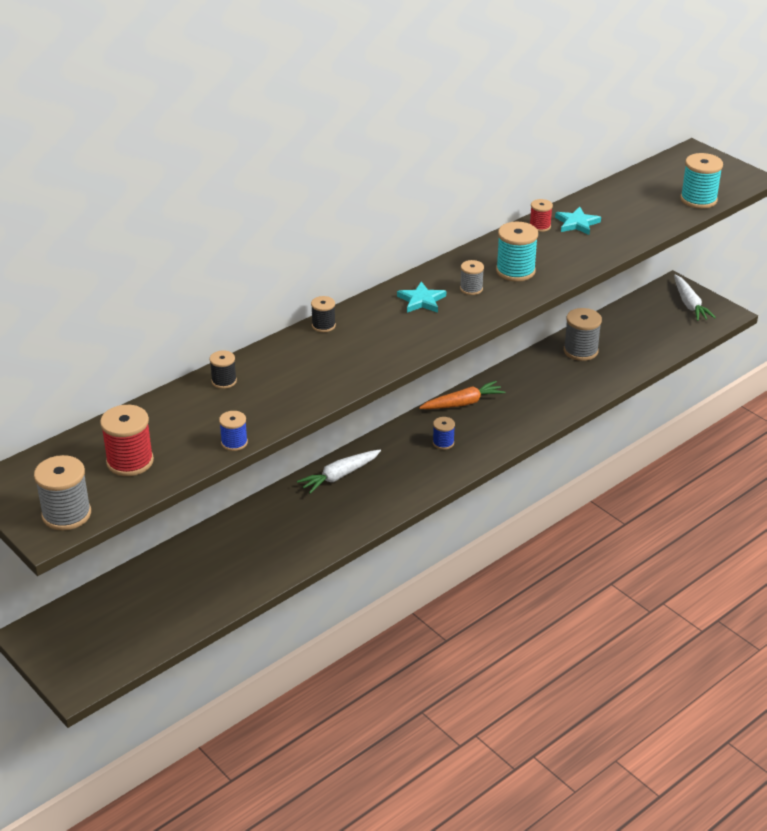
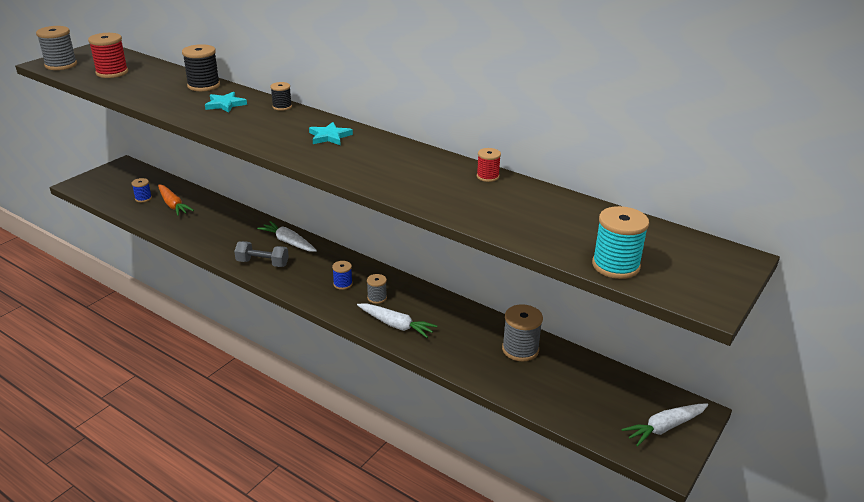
camera: 75 degrees right, 5 degrees down
black spool [209,350,237,389] -> black spool [182,44,220,91], size x1.74
blue spool [219,411,248,451] -> blue spool moved to [132,178,152,202]
orange carrot [419,381,505,409] -> orange carrot moved to [158,184,194,216]
grey spool [460,260,484,295] -> grey spool moved to [367,274,387,304]
turquoise spool [496,221,538,282] -> none
turquoise star [555,207,601,235] -> turquoise star moved to [205,92,247,113]
none -> grey dumbbell [234,241,289,267]
none -> white carrot [357,303,437,338]

